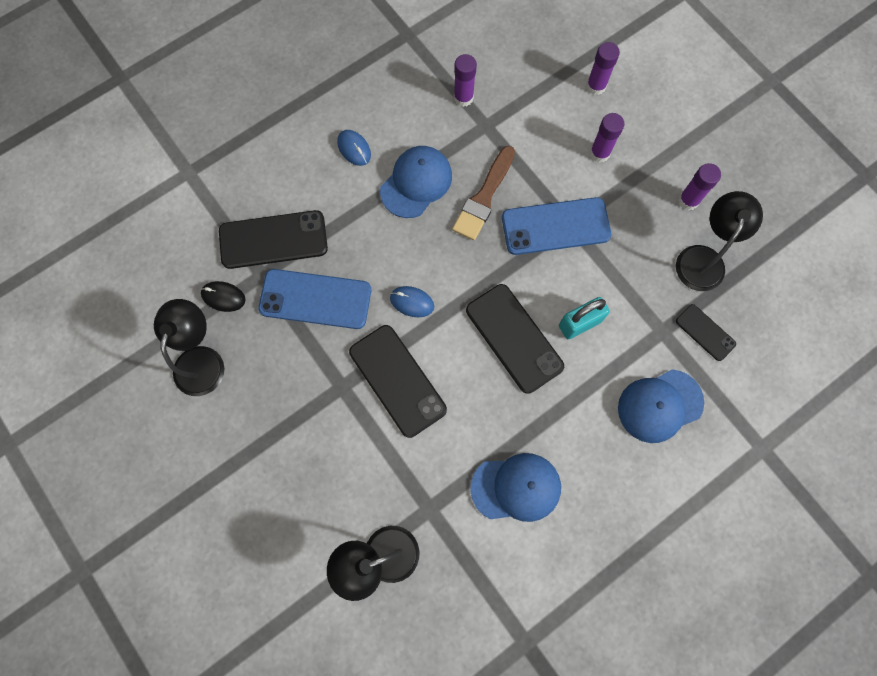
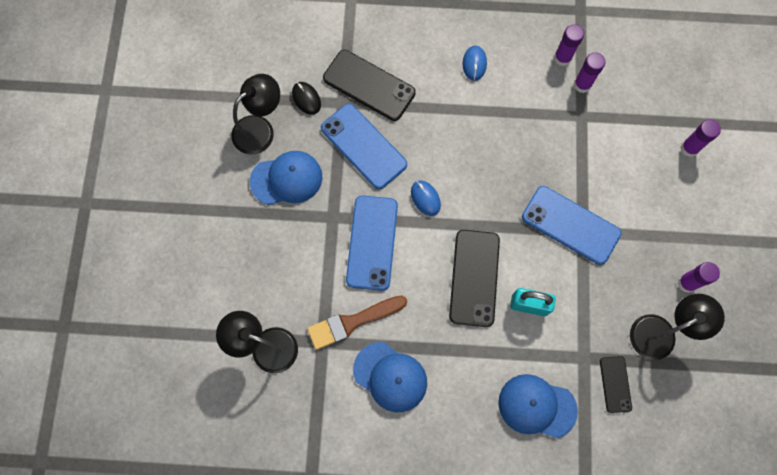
camera: 40 degrees right, 0 degrees up
black phone [349,325,447,438] -> blue phone [346,196,398,291]
blue cap [380,146,452,218] -> blue cap moved to [250,151,323,205]
brown brush [452,146,515,240] -> brown brush moved to [307,295,407,350]
purple glue stick [590,113,624,163] -> purple glue stick moved to [554,24,584,66]

